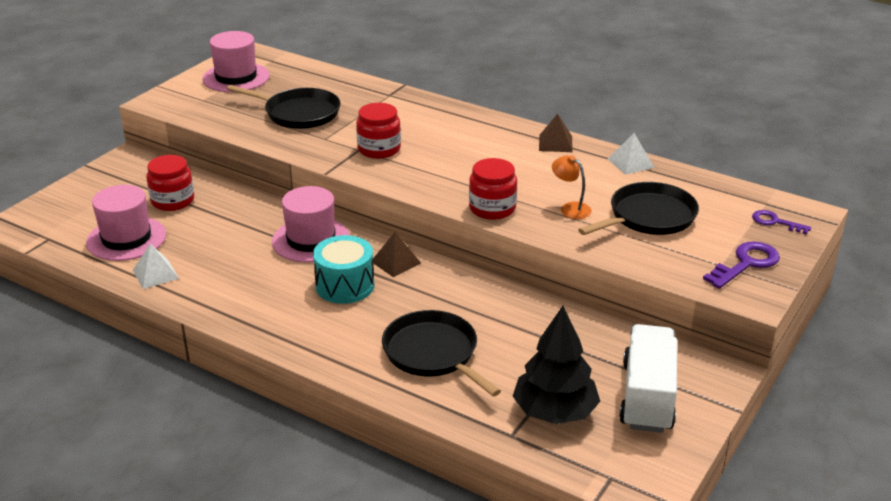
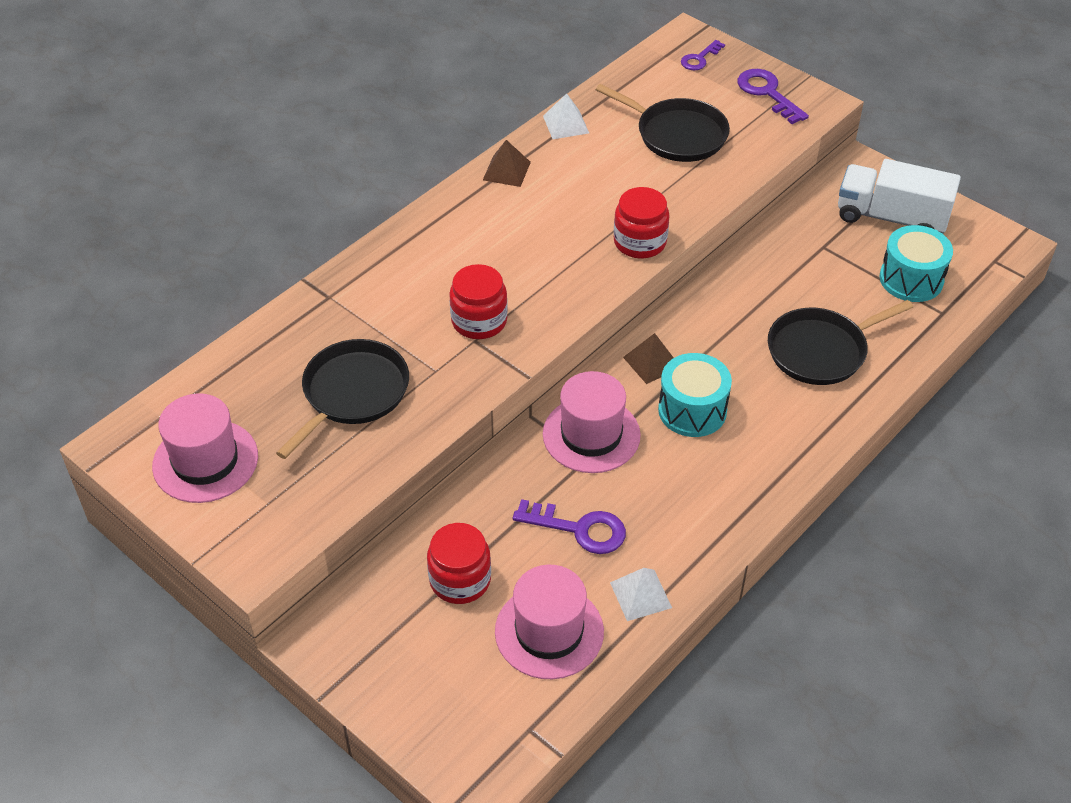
camera: 80 degrees left, 15 degrees up
black tree [513,306,600,424] -> turquoise drum [880,225,953,302]
orange lamp [552,155,592,219] -> none
black pan [578,182,699,235] -> black pan turned 150 degrees clockwise [596,84,730,162]
none -> purple key [513,499,626,554]

